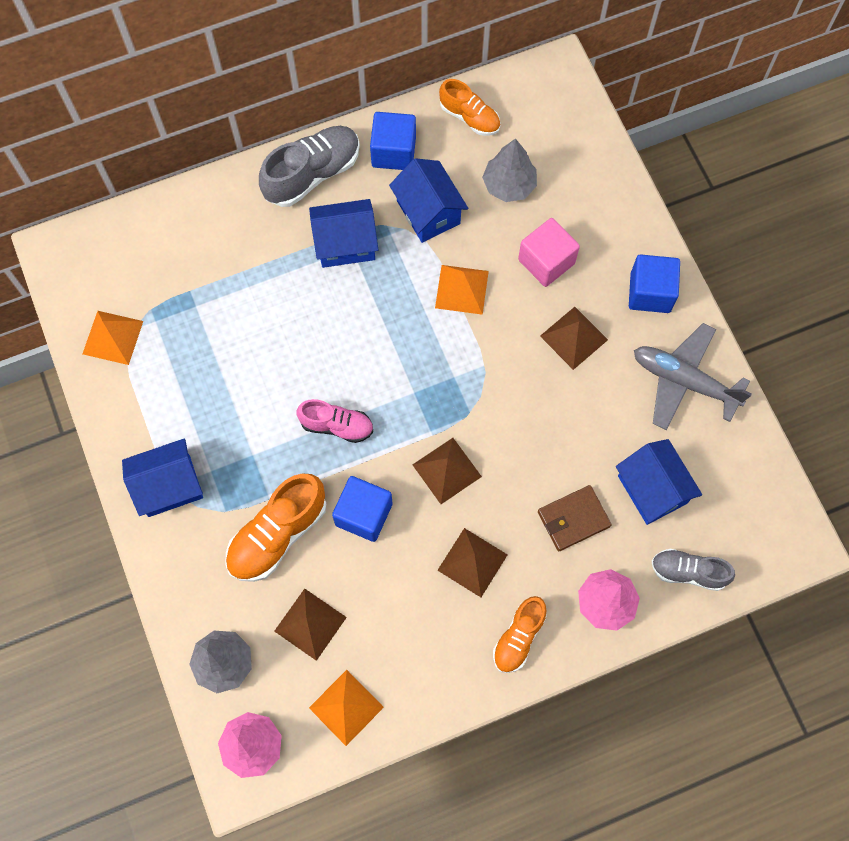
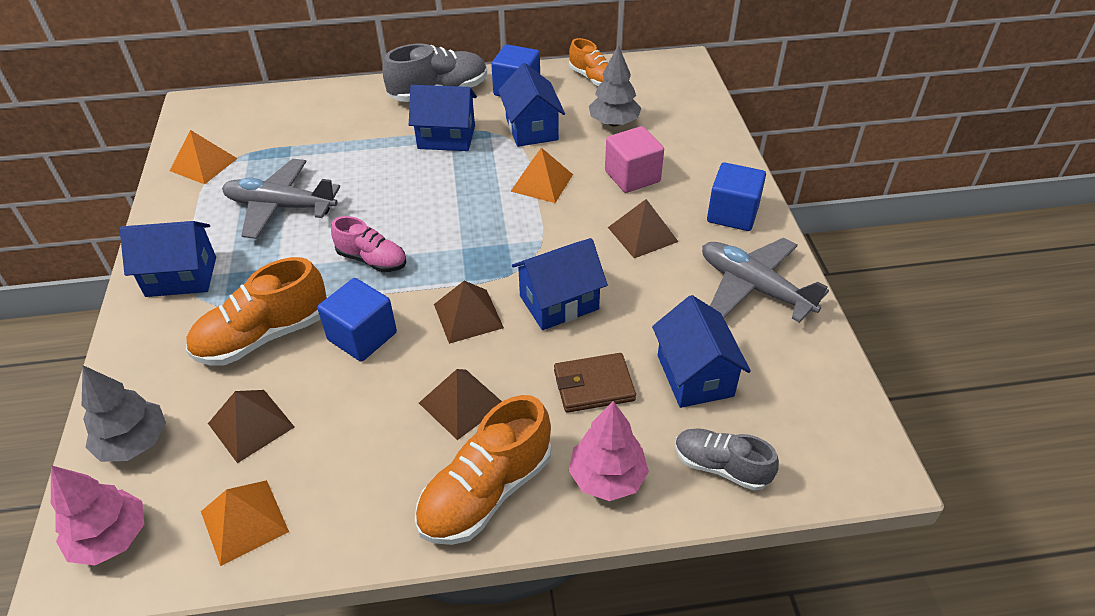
camera: 15 degrees right, 25 degrees down
orange shoe [493,596,547,673] -> orange shoe [415,395,551,545], size x1.59
none -> grey plane [222,159,340,239]
none -> blue house [512,238,608,330]

